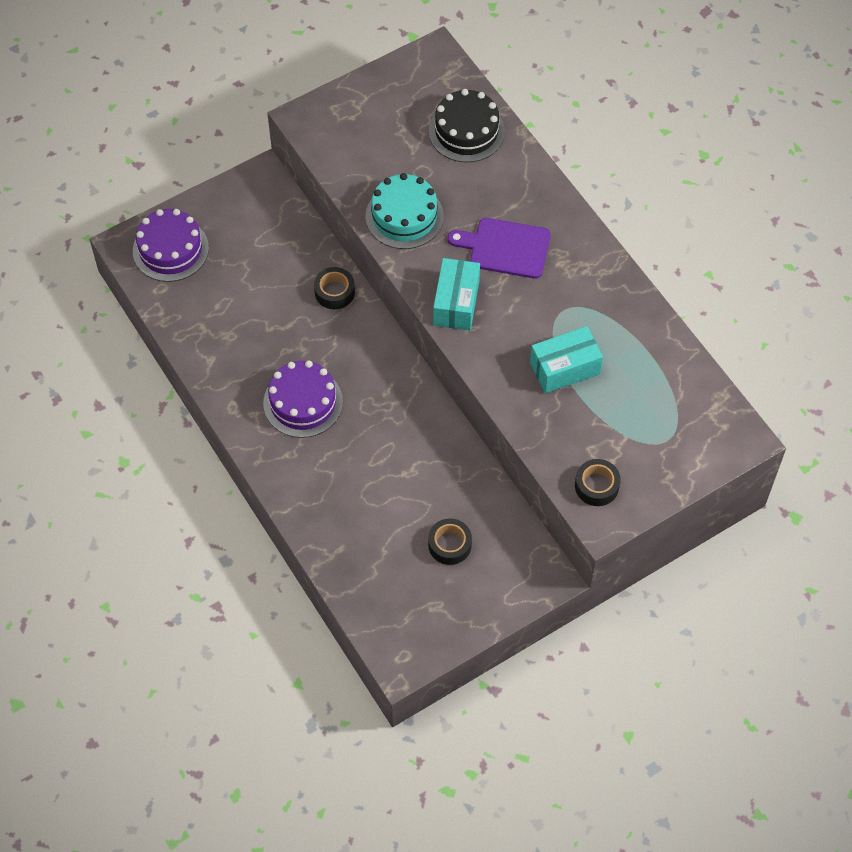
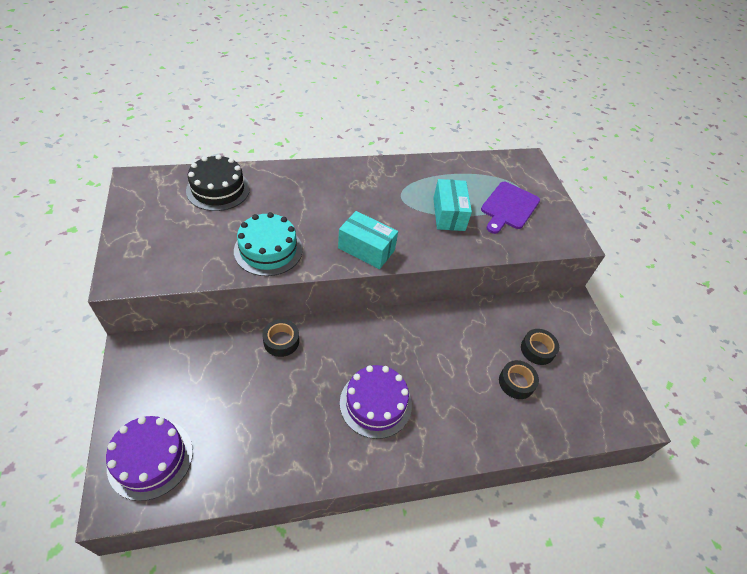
camera: 75 degrees left, 10 degrees down
purple cutting board [448,218,551,279] -> purple cutting board moved to [481,182,540,234]
black tape [575,459,621,506] -> black tape moved to [499,360,539,399]

